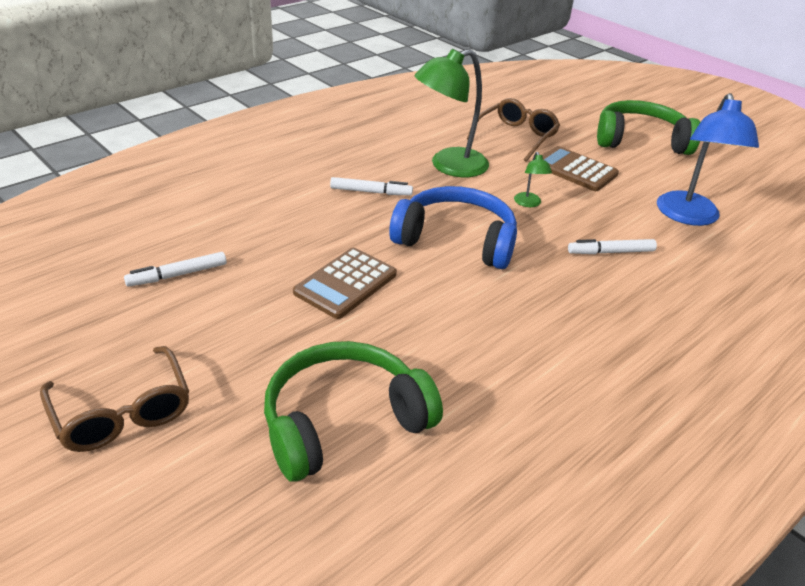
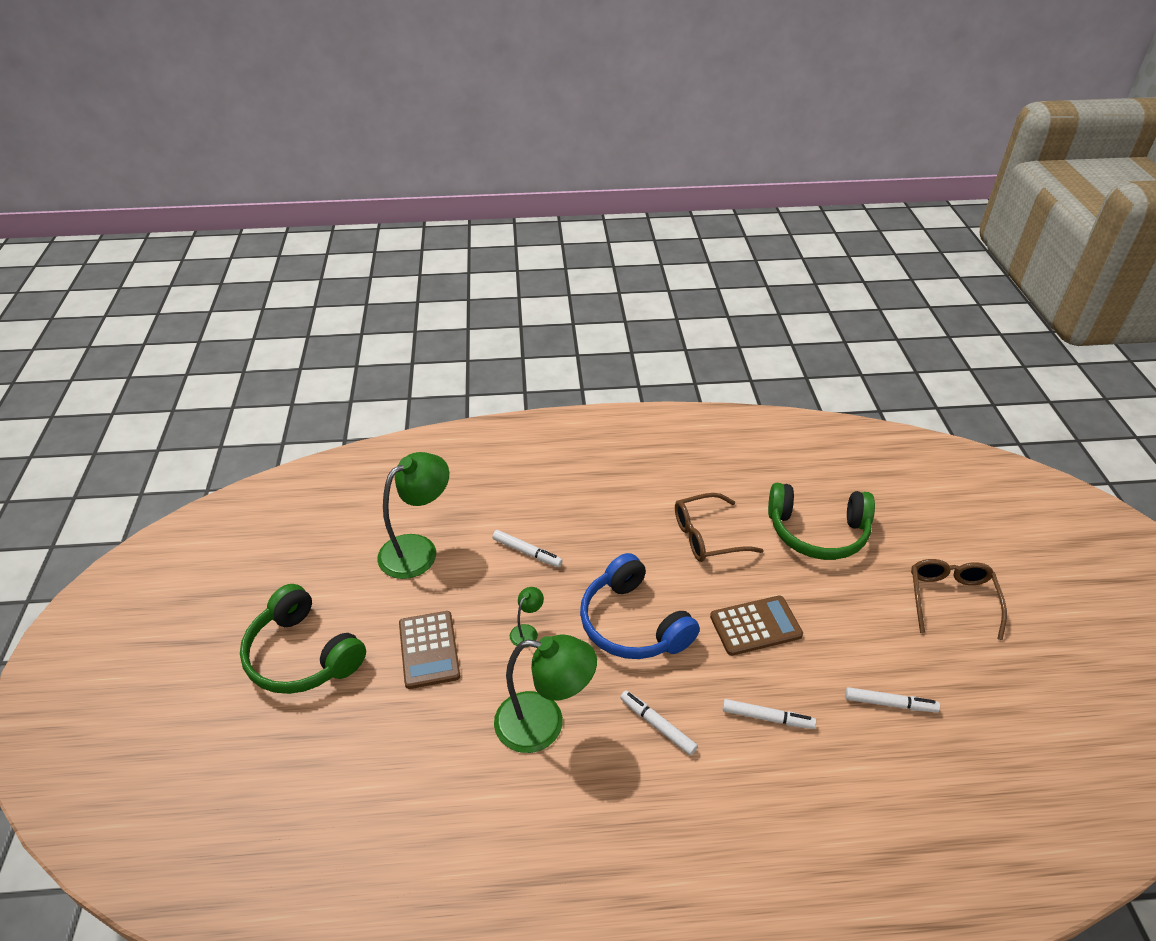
camera: 140 degrees left, 5 degrees up
brown glasses [467,98,560,162] -> brown glasses moved to [675,493,764,562]
blue lamp [657,93,759,226] -> green lamp [377,452,449,579]
none -> white marker [723,699,816,729]

